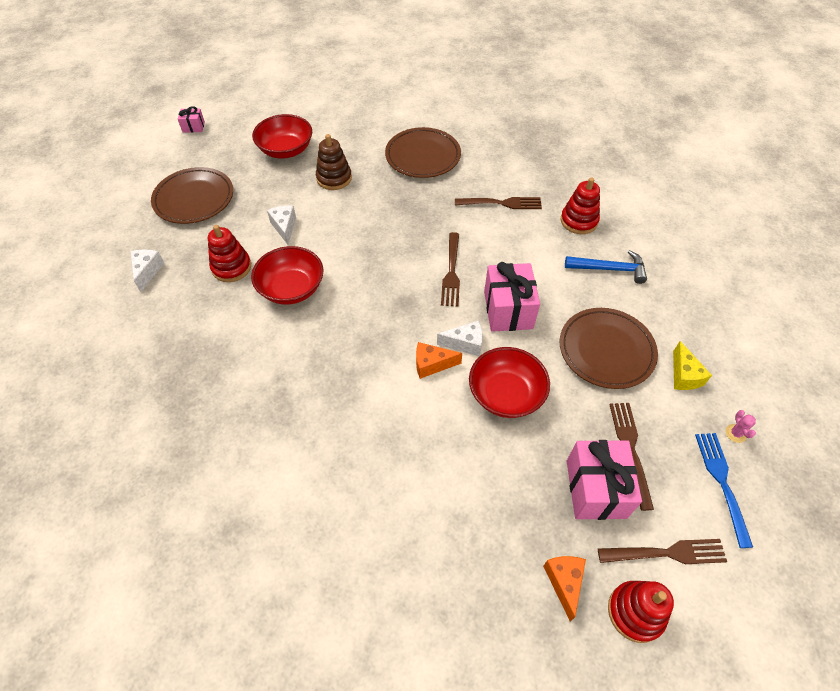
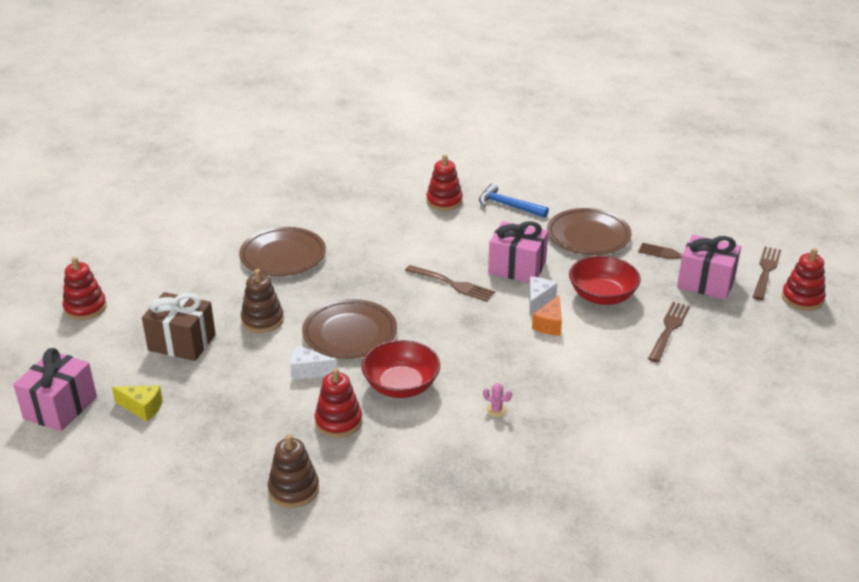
camera: 65 degrees left, 20 degrees down
white cheese [130,250,164,292] -> brown stacking toy [268,434,319,508]
brown plate [151,167,233,224] -> brown plate moved to [302,299,397,359]
pink gift [178,106,205,133] -> pink gift [13,348,97,431], size x2.05
red bowl [252,114,312,158] -> brown gift [142,292,216,361]
brown fork [455,197,542,209] -> brown fork moved to [648,302,690,362]
orange cheese [543,556,586,621] -> none
blue hammer [565,250,647,284] -> blue hammer turned 90 degrees counterclockwise [479,184,549,218]
yellow cheese [673,341,712,390] -> yellow cheese moved to [112,385,163,421]
blue fork [695,433,753,548] -> none
pink cactus [726,410,756,443] -> pink cactus moved to [483,383,512,417]
none -> red stacking toy [62,257,107,320]

